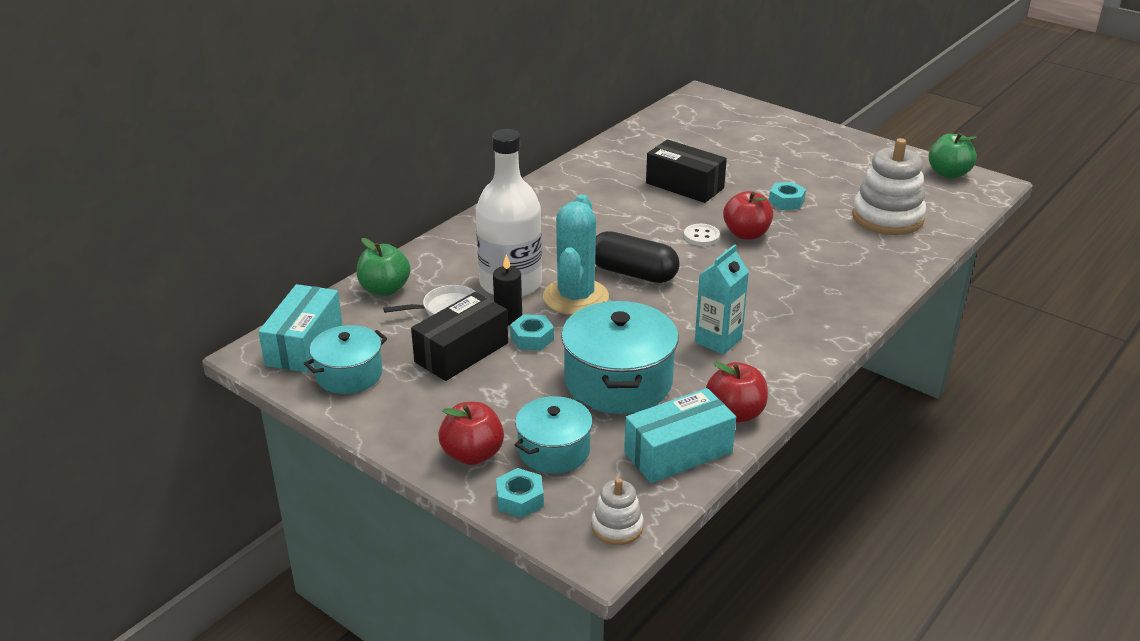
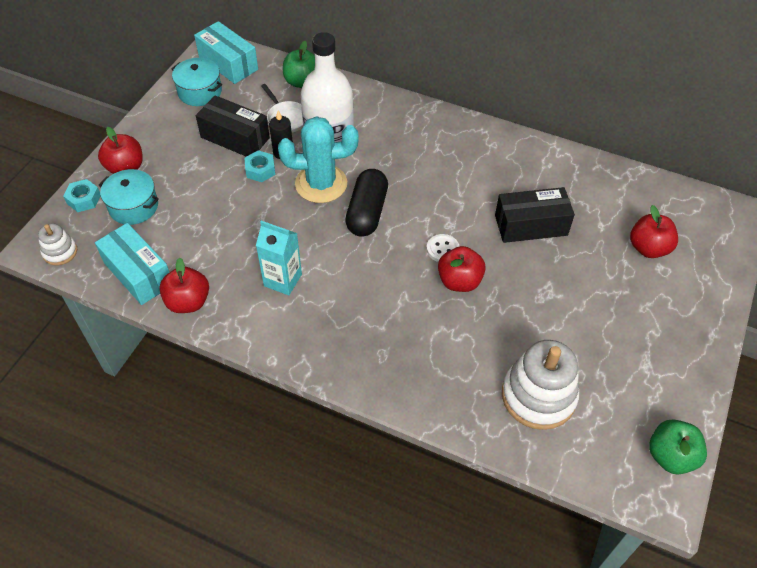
camera: 75 degrees right, 20 degrees up
turquoise box [258,284,342,373] -> turquoise box turned 45 degrees clockwise [194,21,258,84]
turquoise pot [561,301,679,414] -> none
black box [646,140,727,203] -> black box turned 60 degrees clockwise [495,187,575,243]
turquoise nut [769,182,806,210] -> none
none -> red apple [630,205,678,258]

